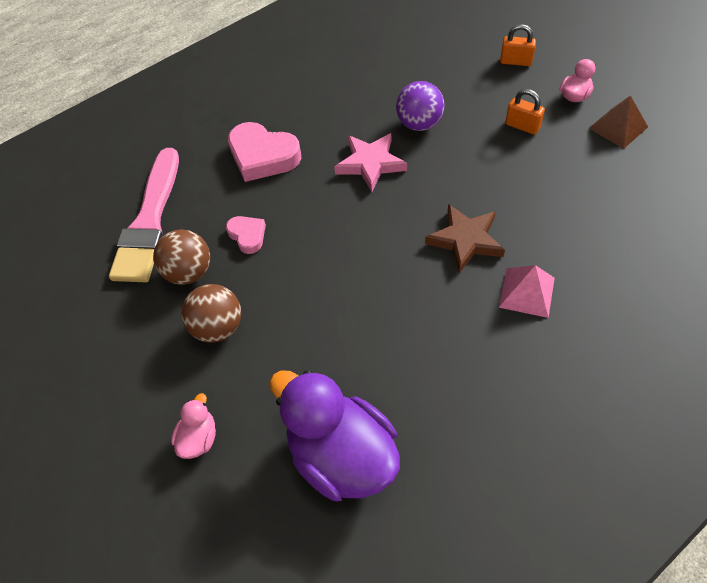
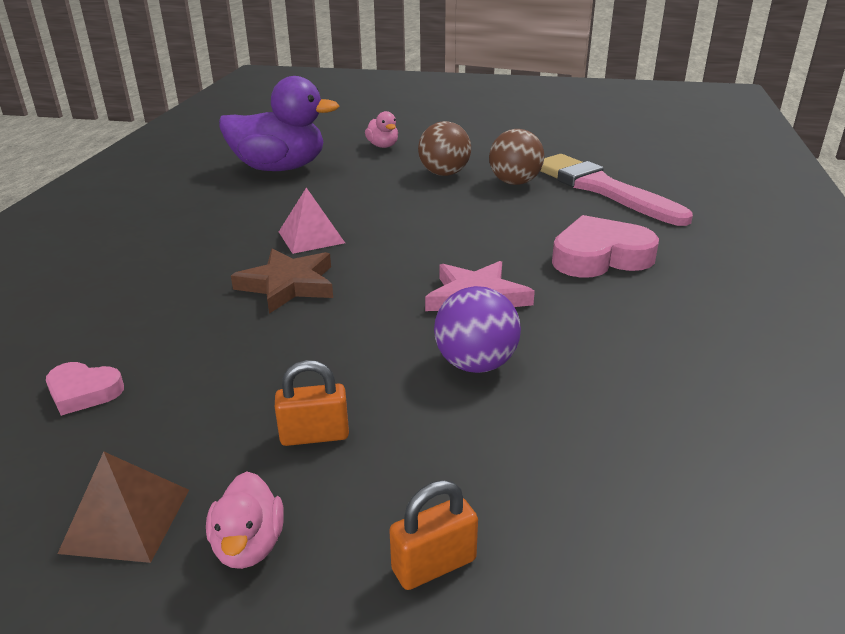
camera: 135 degrees right, 25 degrees down
pink heart [226,216,266,254] -> pink heart moved to [46,362,124,416]
pink pyramid [499,265,555,318] -> pink pyramid moved to [279,188,345,254]

